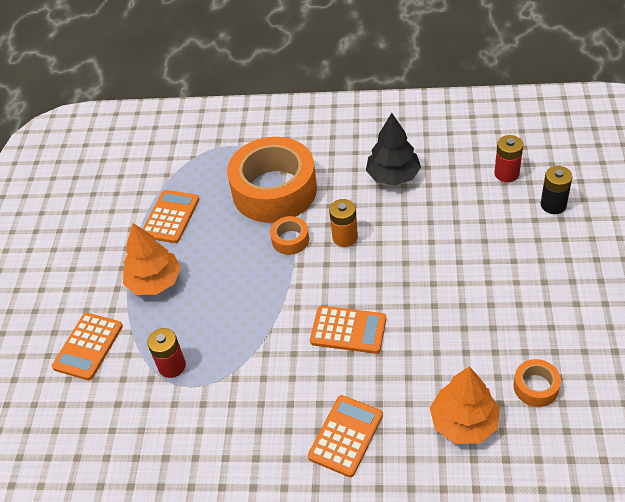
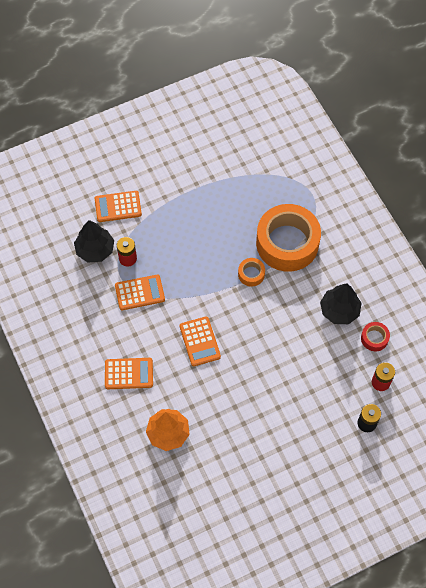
camera: 55 degrees right, 15 degrees up
orange tree [123,223,181,295] -> none
orange calculator [143,190,199,243] -> orange calculator moved to [115,274,165,310]
orange battery [329,199,358,247] -> none
orange tape [514,359,561,407] -> none
none -> black tree [74,220,114,263]
none -> red tape [361,322,390,351]

